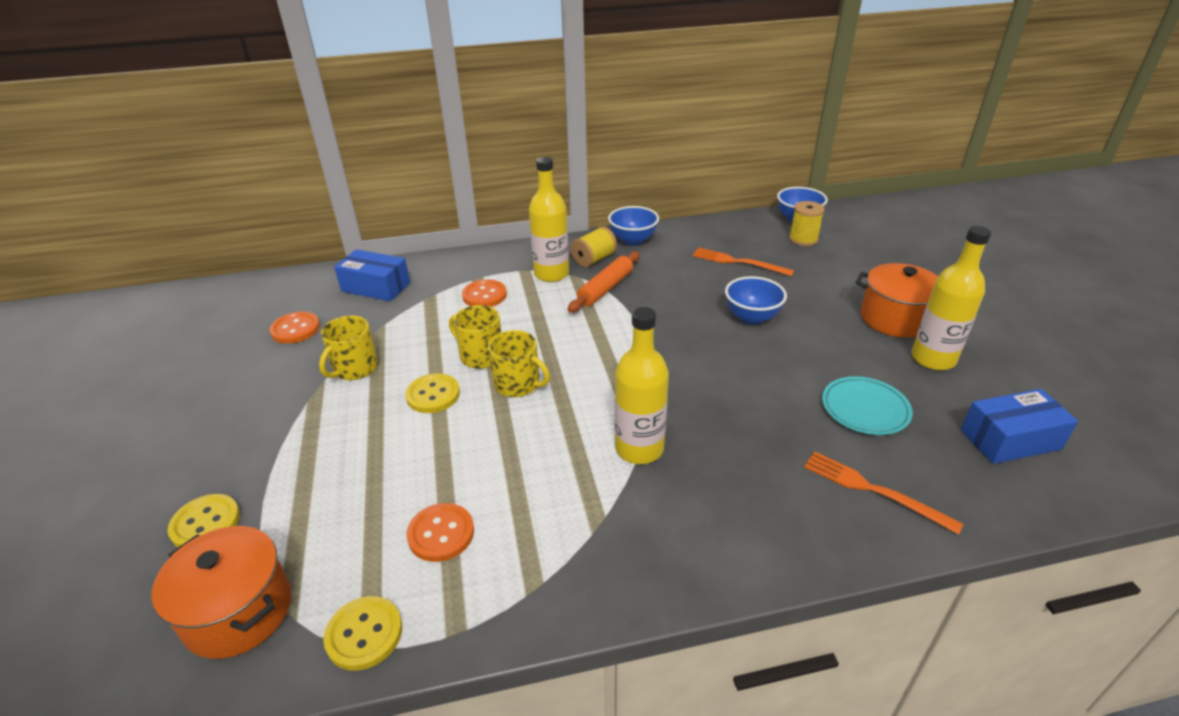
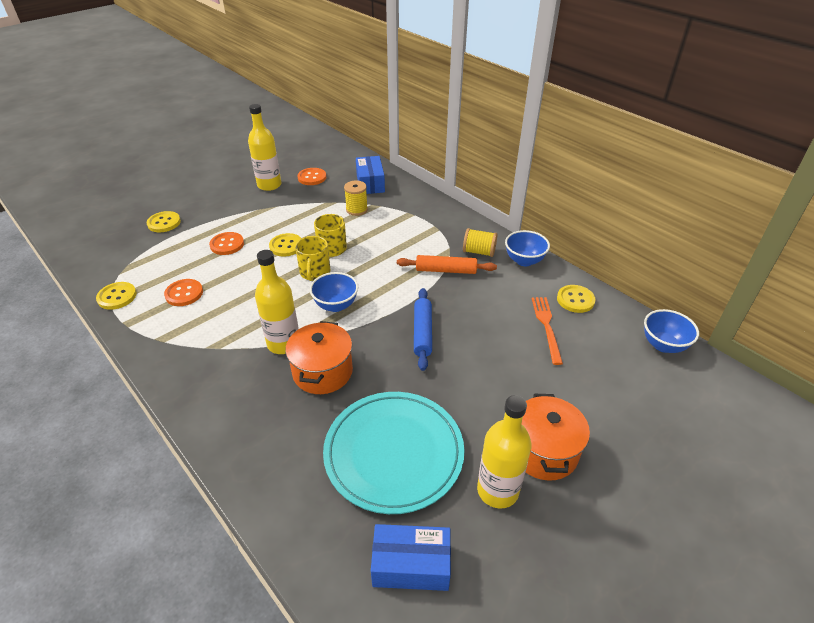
camera: 60 degrees right, 5 degrees up
orange pot [152,526,291,659] -> orange pot moved to [286,321,353,394]
yellow mug [319,316,378,380] -> none
orange button [462,279,507,307] -> orange button moved to [209,232,244,255]
yellow bottle [529,157,569,282] -> yellow bottle moved to [248,104,281,191]
blue bowl [725,276,787,325] -> blue bowl moved to [310,272,358,312]
yellow spool [789,201,825,246] -> yellow spool moved to [344,180,368,216]
orange fork [804,451,963,535] -> none
turquoise plate [822,376,913,435] -> turquoise plate [323,392,465,514], size x1.90
blue box [961,389,1078,464] -> blue box turned 45 degrees counterclockwise [371,524,451,591]
none -> blue rolling pin [414,288,432,371]
none -> yellow button [557,285,596,313]

